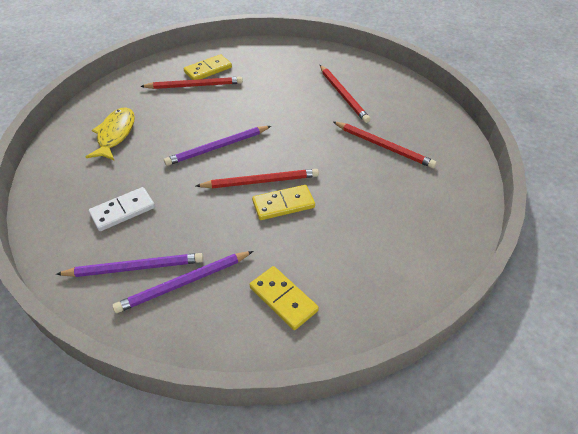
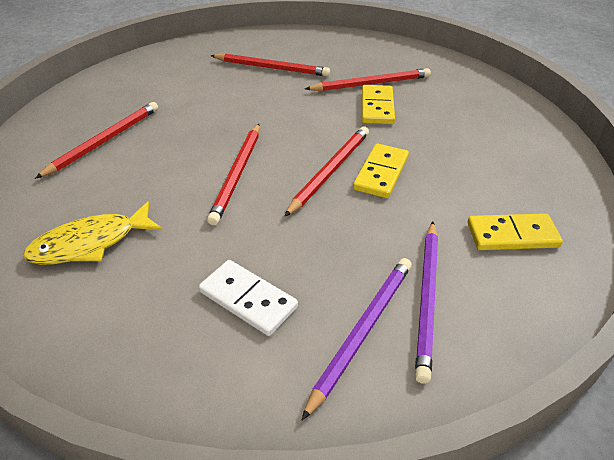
camera: 50 degrees left, 5 degrees down
yellow fish [86,107,135,161] -> yellow fish turned 75 degrees counterclockwise [23,201,163,265]
white domino [89,187,155,231] -> white domino turned 60 degrees counterclockwise [199,260,298,336]
purple pencil [164,126,271,166] -> red pencil [207,124,260,225]
yellow domino [184,54,232,80] -> yellow domino moved to [362,85,395,124]

